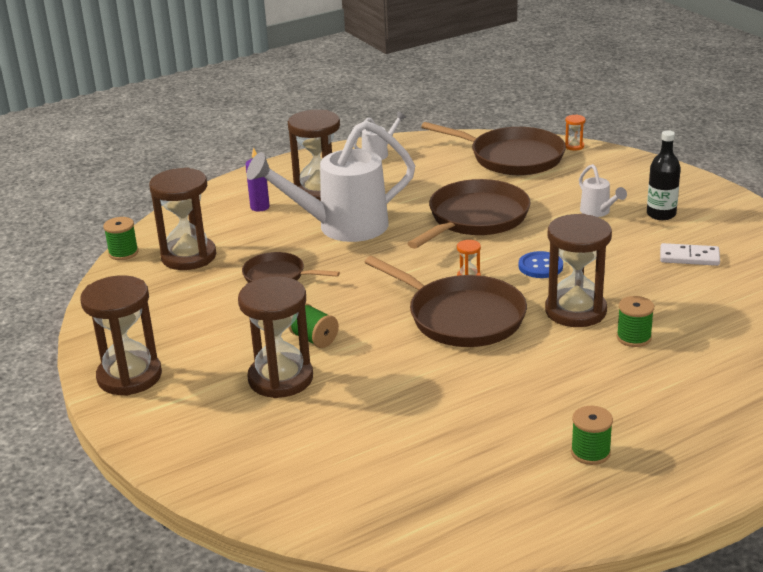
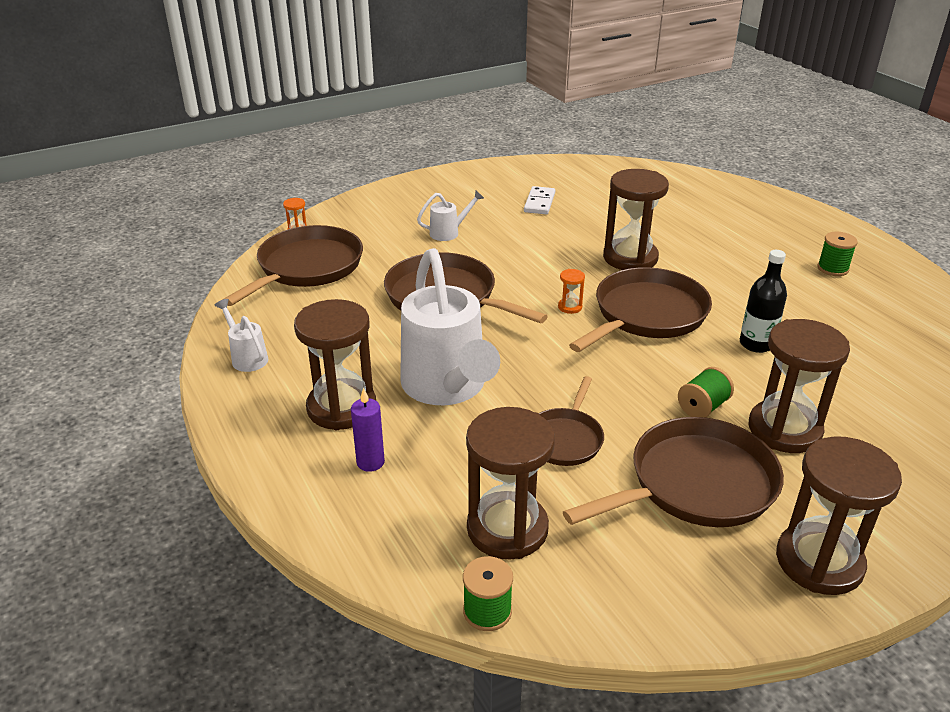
camera: 90 degrees left, 5 degrees up
blue button [519,251,563,278] -> none
green spool [617,296,654,347] -> none
black bottle [647,130,681,220] -> black bottle moved to [740,250,787,353]
none -> brown pan [563,417,784,527]

